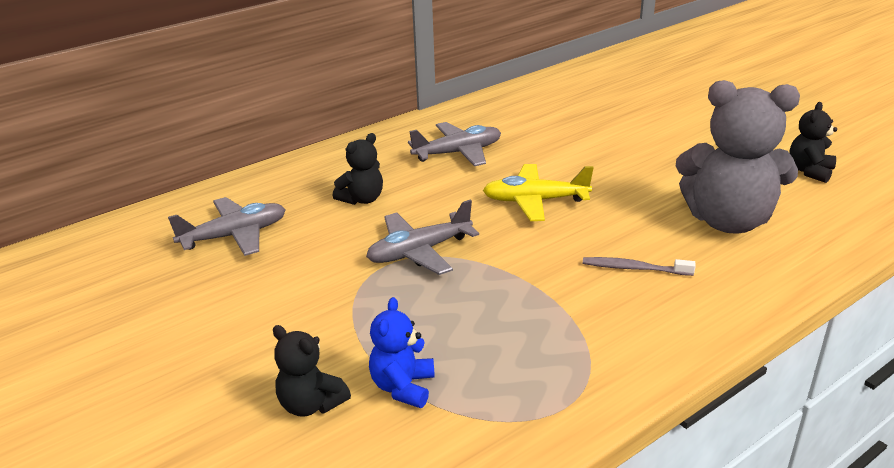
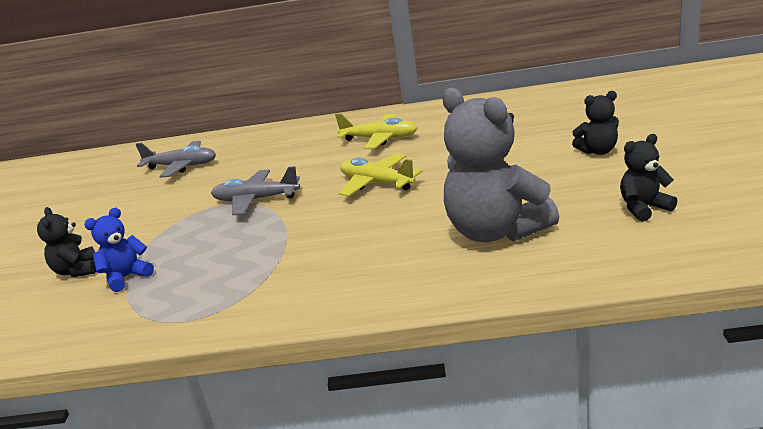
camera: 40 degrees right, 5 degrees down
black teddy bear [333,133,383,205] -> black teddy bear moved to [572,91,619,155]
grey plane [408,122,501,166] -> yellow plane [335,113,418,149]
grey toothbrush [583,257,696,276] -> none

